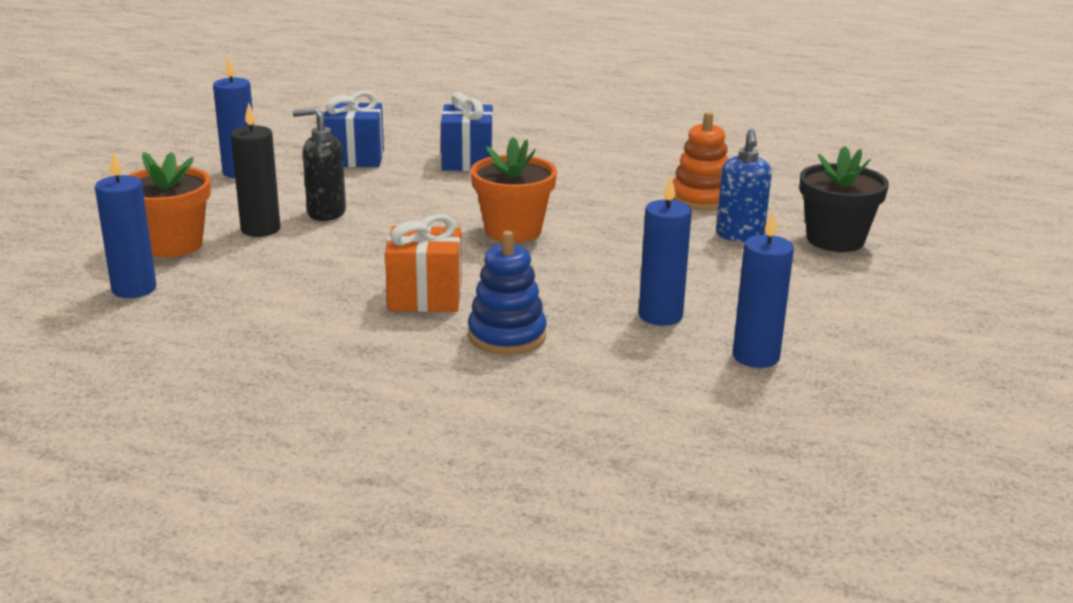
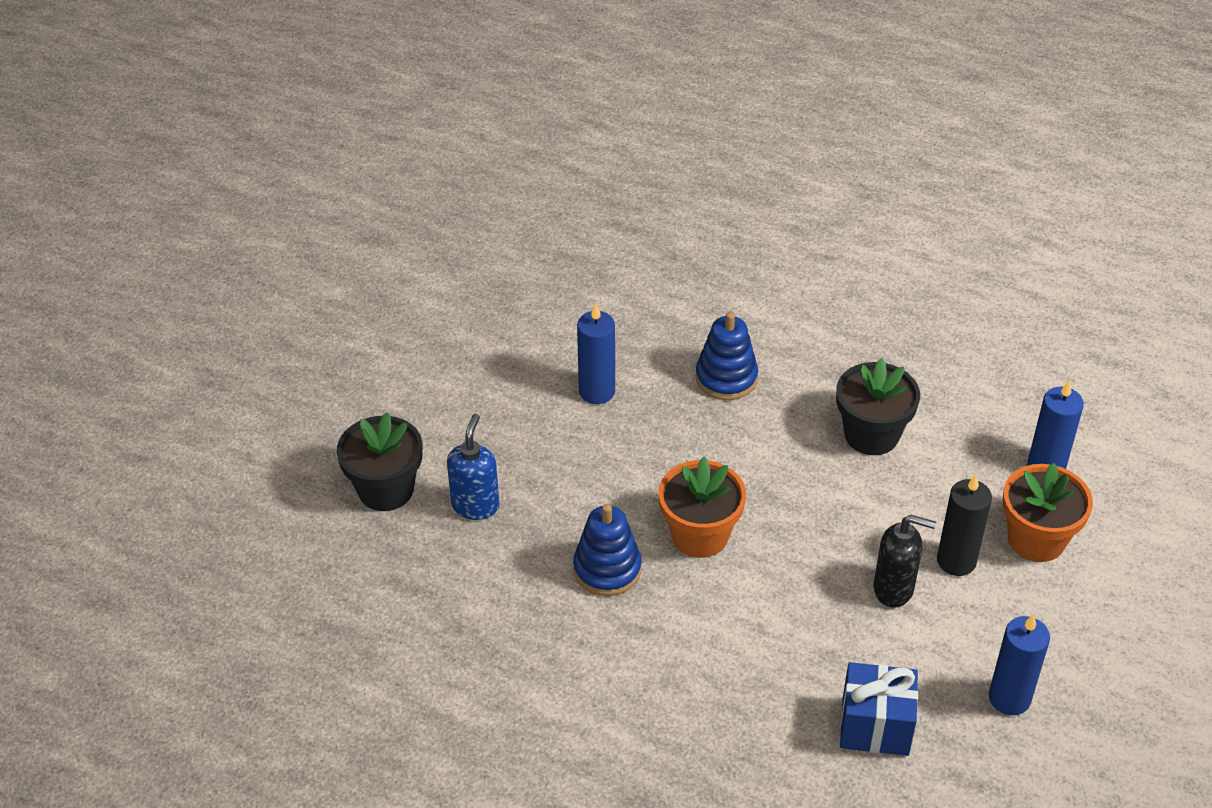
camera: 170 degrees left, 20 degrees up
orange gift [385,214,462,312] -> none
blue gift [441,92,493,171] -> none
orange stacking toy [672,112,729,211] -> none
blue candle [733,211,794,368] -> none
none -> blue stacking toy [573,504,642,596]
none -> black flower pot [836,358,920,455]

